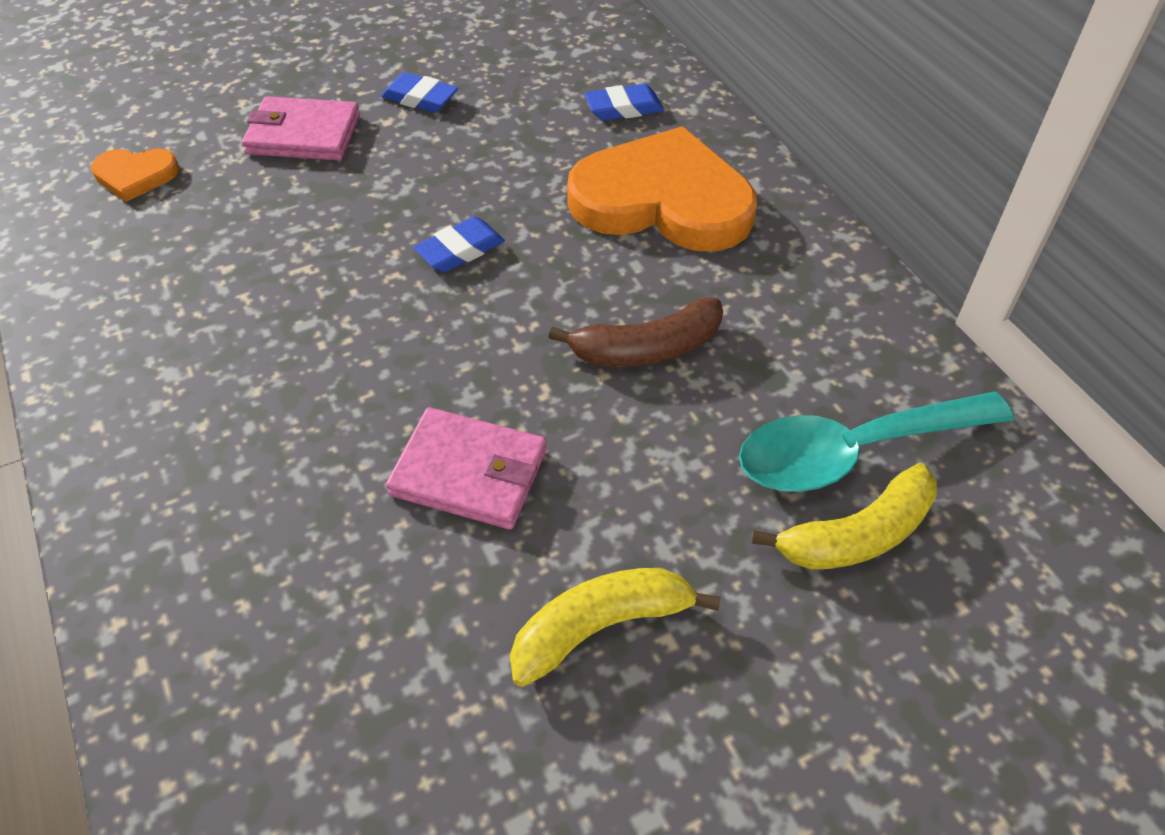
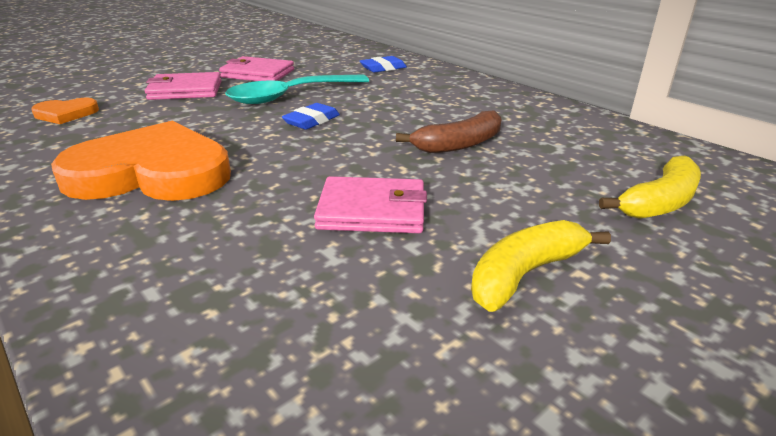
camera: 15 degrees left, 20 degrees down
blue eraser [381,72,458,113] -> pink wallet [219,56,294,81]
orange heart [567,126,757,252] -> orange heart moved to [51,121,231,201]
turquoise spoon [739,392,1014,492] -> turquoise spoon moved to [225,75,369,104]

